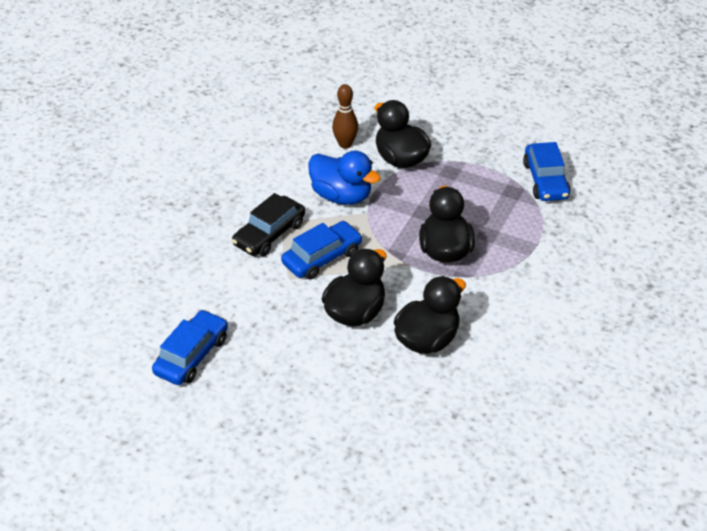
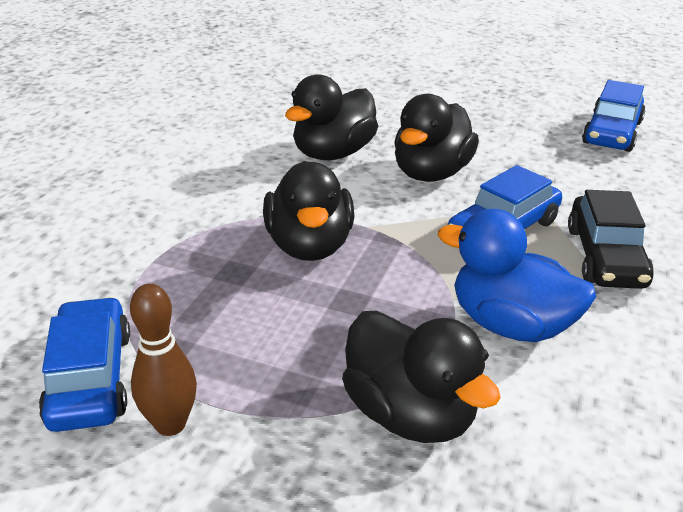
camera: 175 degrees right, 10 degrees down
black car [232,193,305,256] -> black car turned 150 degrees clockwise [568,190,654,289]
brown bowling pin [332,84,358,149] -> brown bowling pin moved to [130,284,197,436]

